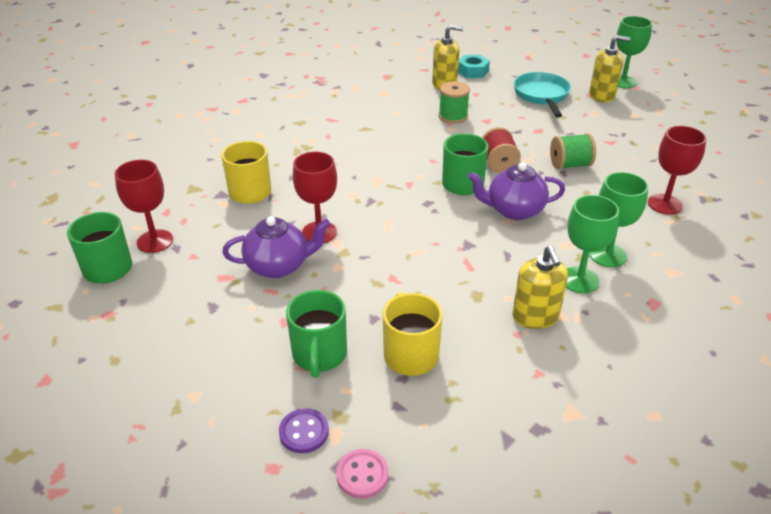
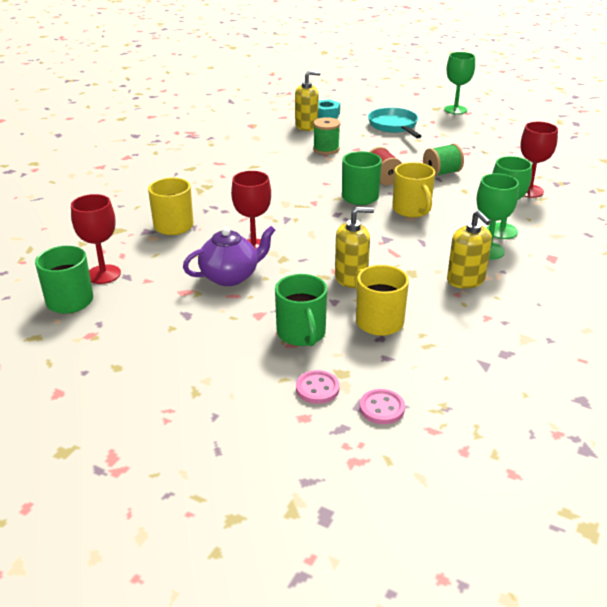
camera: 15 degrees left, 5 degrees down
purple button [279,408,329,453] -> pink button [296,370,340,404]
purple teapot [468,162,565,220] -> yellow mug [392,162,435,218]
yellow soap dispenser [589,35,631,102] -> yellow soap dispenser moved to [335,207,374,288]

